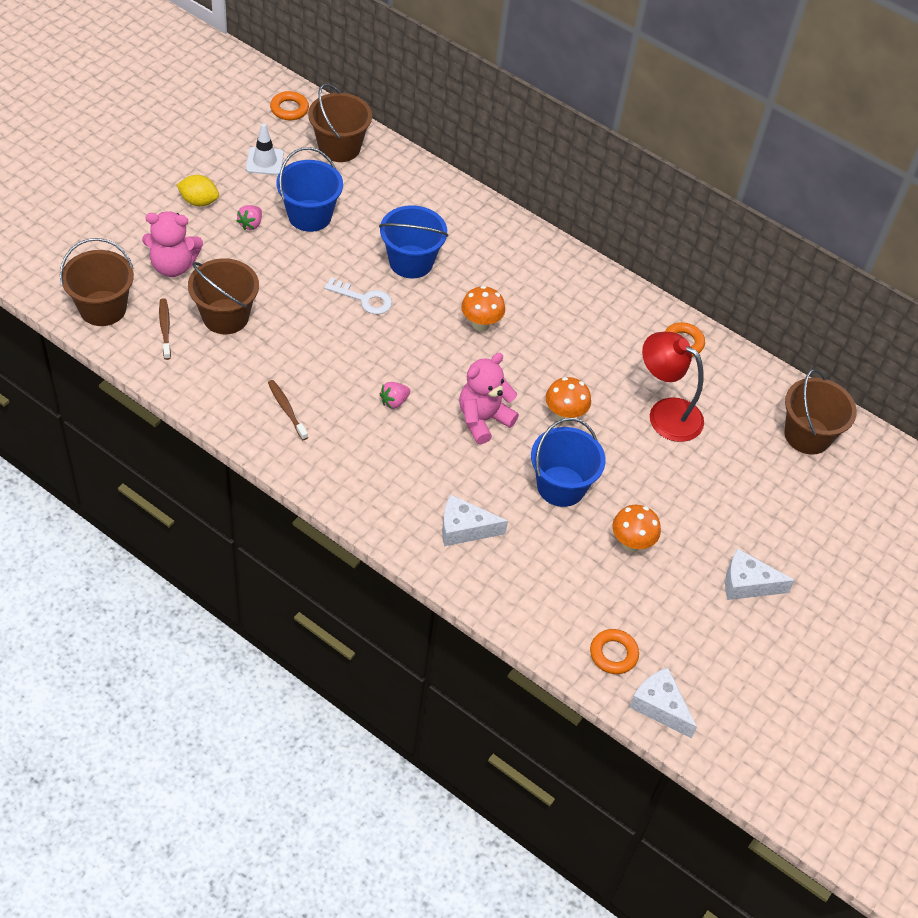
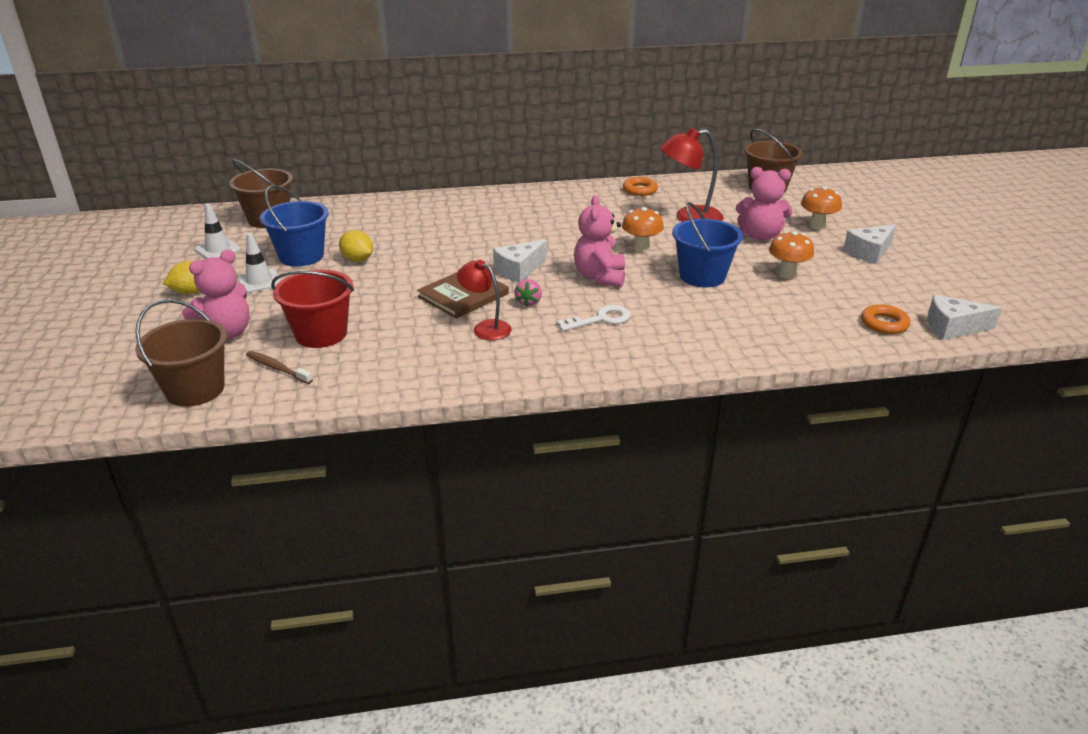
camera: 40 degrees left, 20 degrees down
brown bucket [188,258,259,334] -> red bucket [271,269,354,348]
pink strawberry [237,205,262,230] -> white traffic cone [238,233,280,293]
brown toothbrush [268,380,308,440] -> none
orange ring [270,91,309,120] -> none
white key [324,277,392,314] -> white key moved to [557,305,631,331]
blue bucket [379,205,448,279] -> none
white cheese [442,495,508,546] -> white cheese moved to [493,240,547,283]
orange mushroom [461,286,505,332] -> orange mushroom moved to [801,186,842,230]
none -> yellow lemon [339,230,373,262]
none -> brown book [417,273,509,319]
none -> red lamp [457,260,511,340]
none -> pink teddy bear [736,167,793,241]

